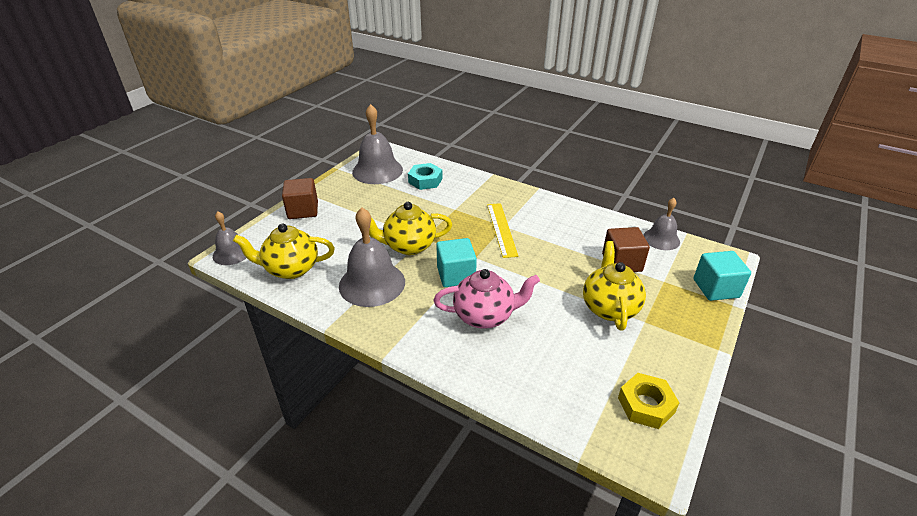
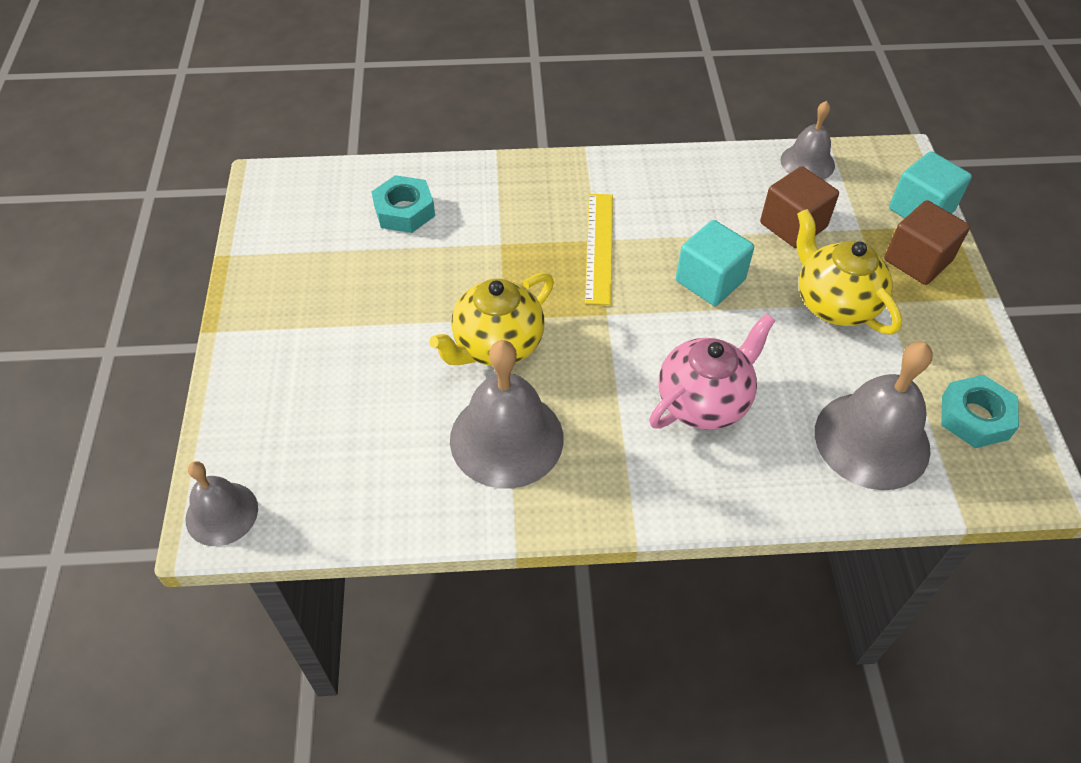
camera: 35 degrees left, 15 degrees up
yellow teapot [233,224,335,279] -> none
brown cube [282,178,318,219] -> brown cube moved to [884,200,970,285]
grey bell [352,104,403,184] -> grey bell moved to [815,342,933,490]
turquoise cube [436,238,477,287] -> turquoise cube moved to [676,220,754,306]
yellow ruler [487,203,518,258] -> yellow ruler turned 45 degrees clockwise [585,194,613,305]
yellow nut [618,373,679,429] -> turquoise nut [941,375,1019,448]

